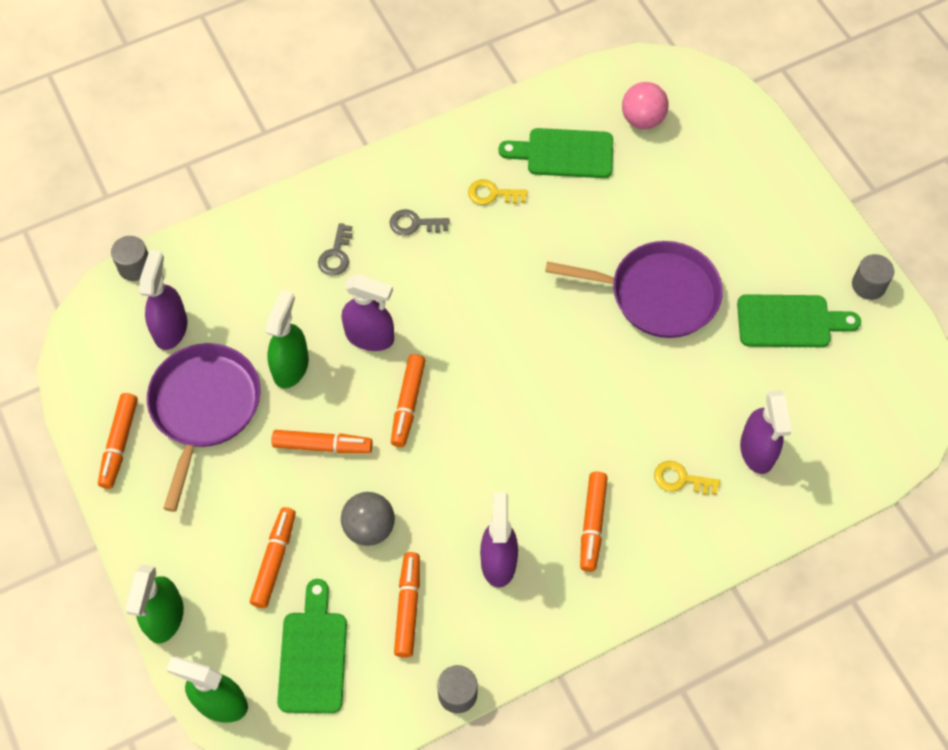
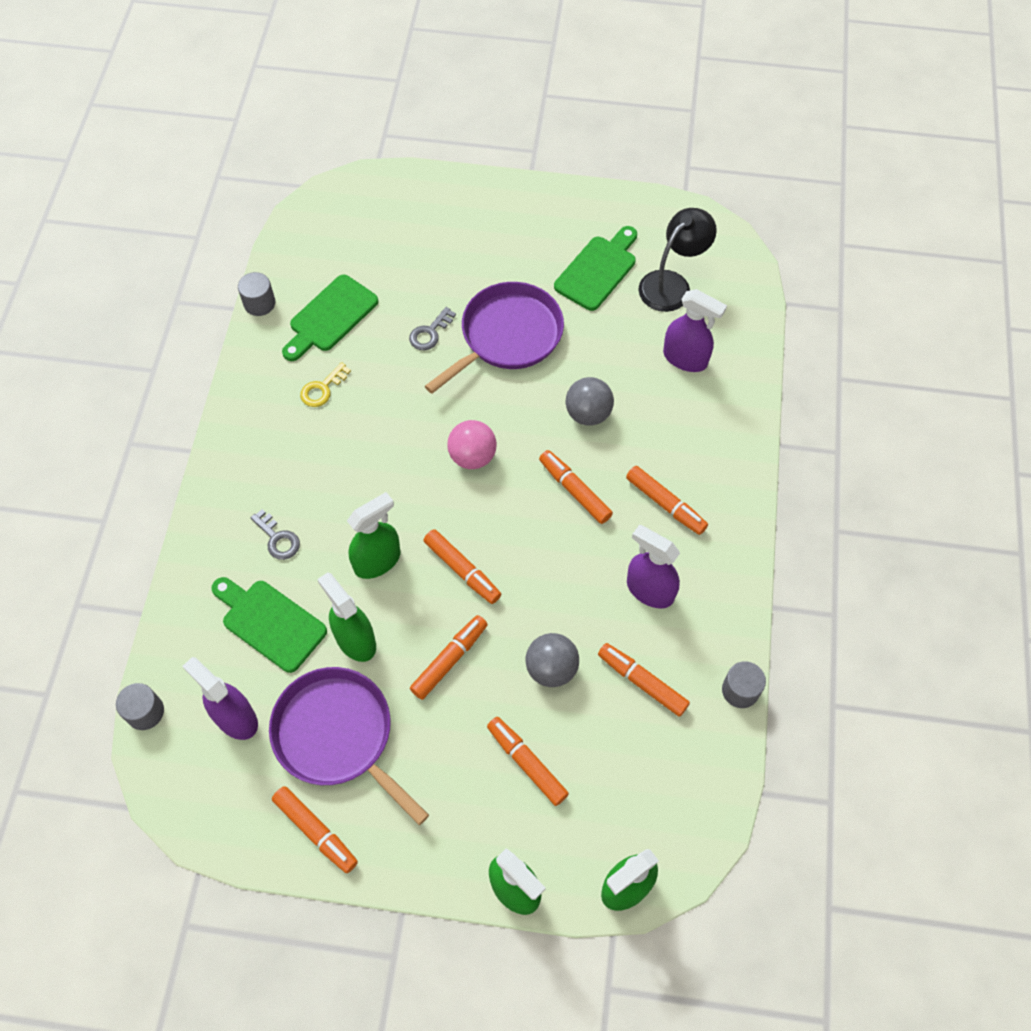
camera: 55 degrees left, 0 degrees up
green cutting board [277,579,347,713] -> green cutting board moved to [211,577,327,673]
purple spray bottle [342,275,394,351] -> green spray bottle [347,492,401,579]
grey key [389,209,450,236] -> grey key moved to [409,307,456,350]
pink ball [622,82,669,129] -> pink ball moved to [447,420,497,469]
yellow key [654,460,720,495] -> none
grey cylinder [852,254,894,300] -> grey cylinder moved to [238,272,275,316]
none -> orange marker [539,450,613,524]
none -> grey ball [566,377,614,426]
none -> black lamp [638,208,717,312]

